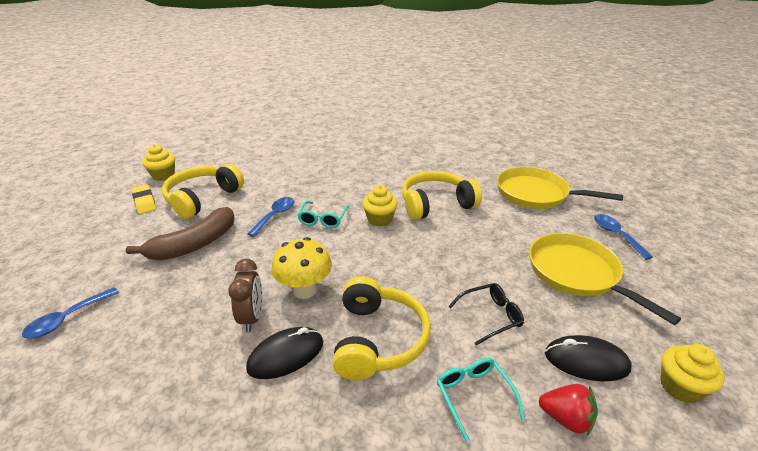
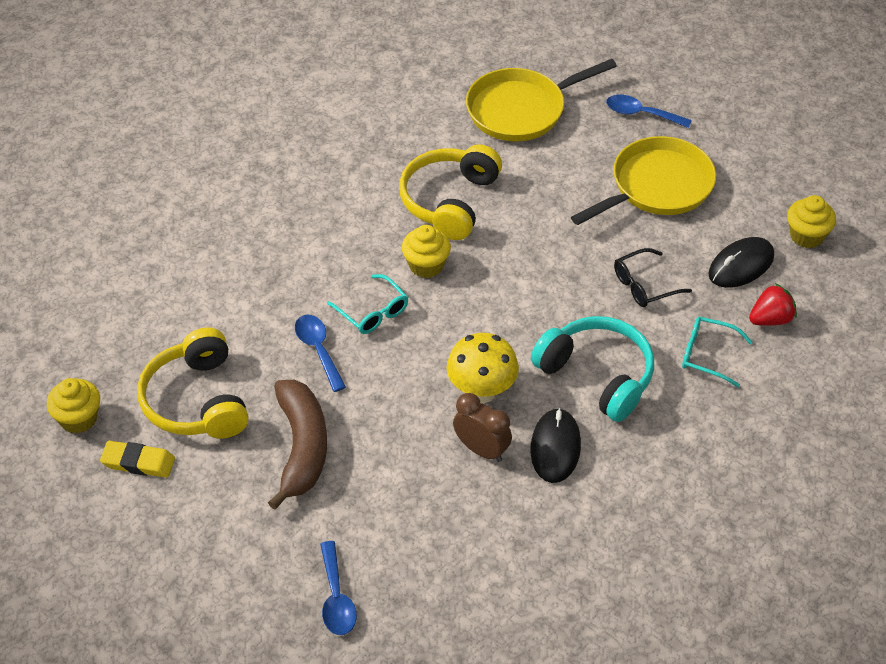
camera: 50 degrees left, 15 degrees up
yellow headphones [332,276,431,381] -> turquoise headphones [531,316,654,422]
black glasses [448,283,524,345] -> black glasses turned 135 degrees counterclockwise [614,248,692,307]
yellow pan [529,233,681,325] -> yellow pan turned 135 degrees clockwise [571,136,716,225]

